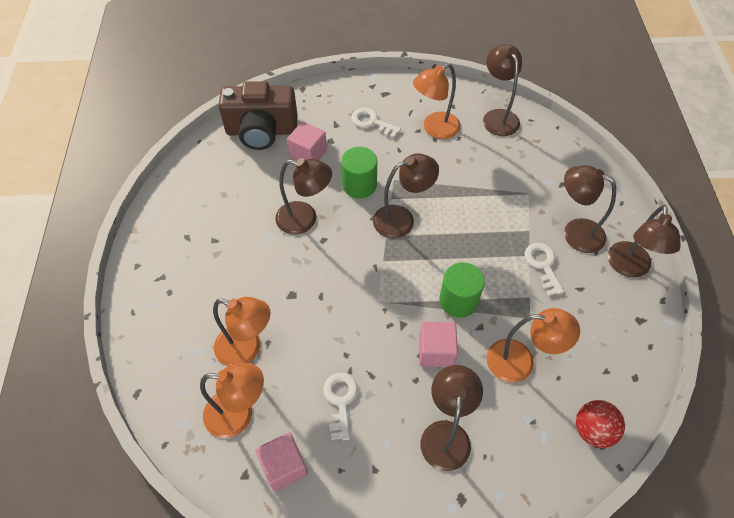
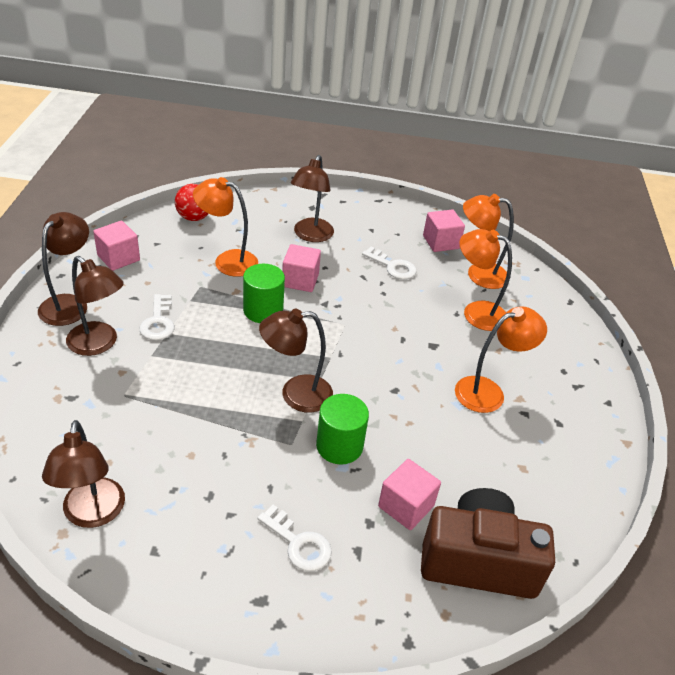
camera: 175 degrees left, 15 degrees down
brown lamp [275,158,332,235] -> none
white key [323,373,358,440] -> white key turned 60 degrees counterclockwise [362,247,416,280]
orange lamp [413,63,461,139] -> orange lamp moved to [455,306,547,413]
none -> pink cube [93,221,140,271]

